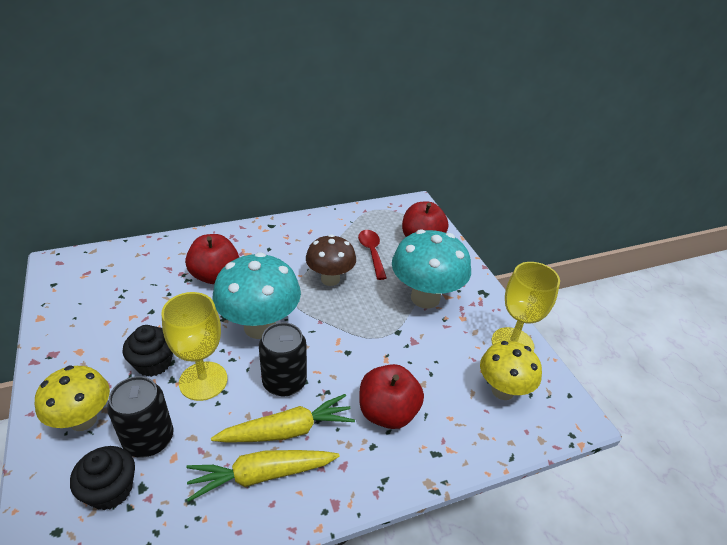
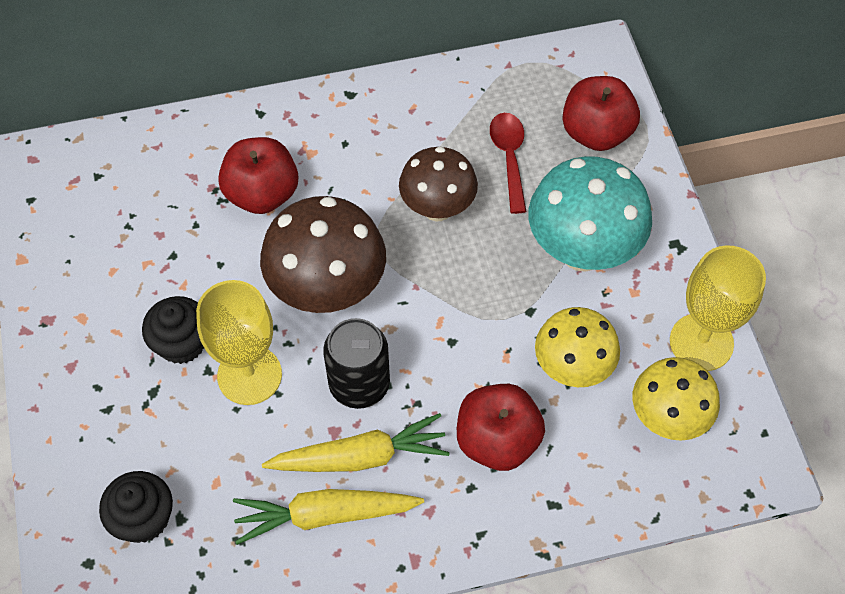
camera: 10 degrees right, 20 degrees up
yellow mushroom [35,365,110,431] -> yellow mushroom moved to [535,307,620,387]
black can [107,376,173,458] -> none
turquoise mushroom [212,252,301,339] -> brown mushroom [260,196,386,313]

